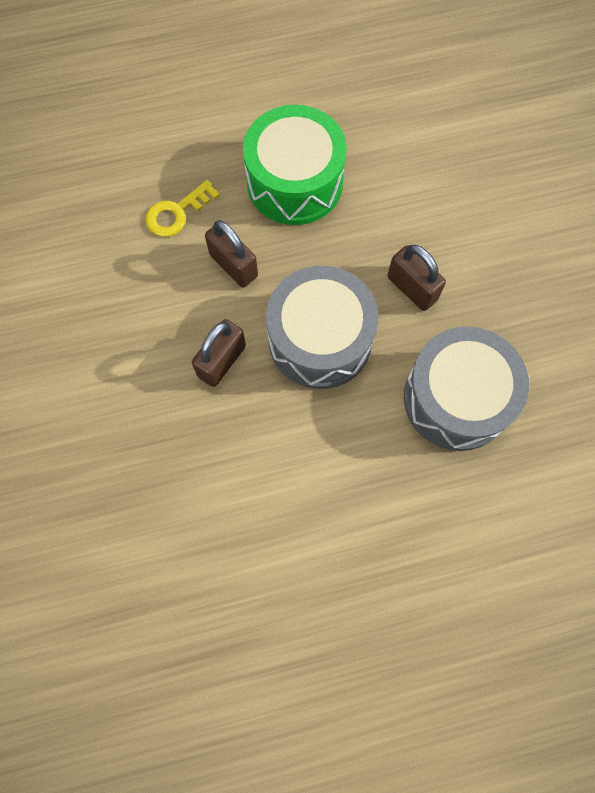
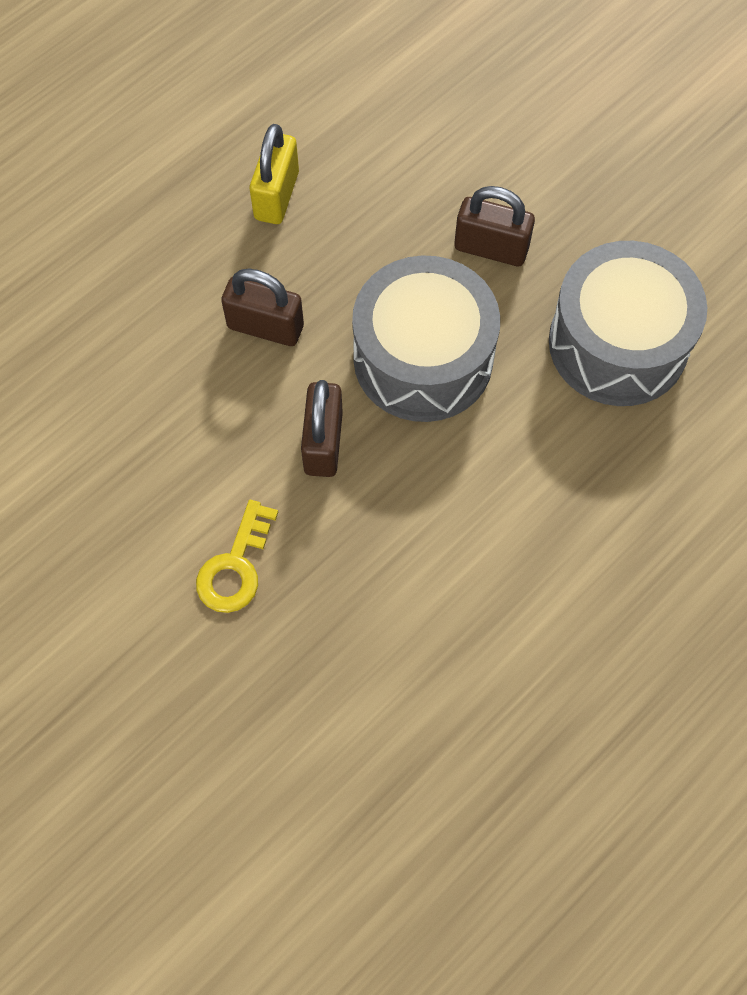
camera: 30 degrees left, 5 degrees down
yellow key [145,180,220,237] -> yellow key moved to [196,500,278,613]
green drum [243,105,347,225] -> yellow padlock [250,124,299,224]

